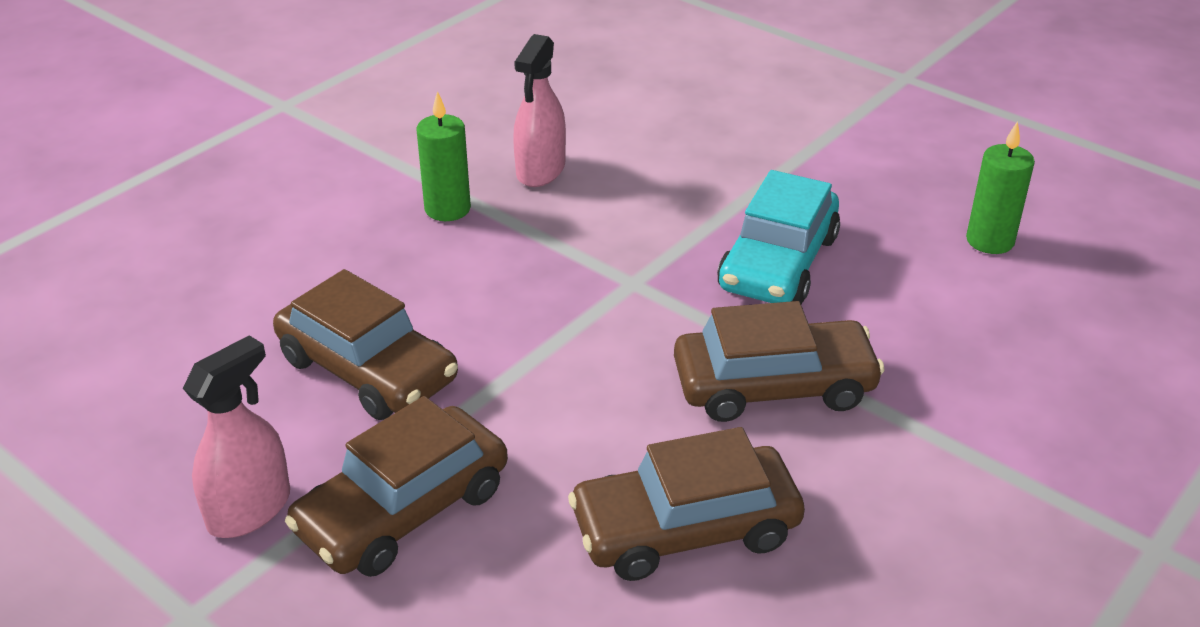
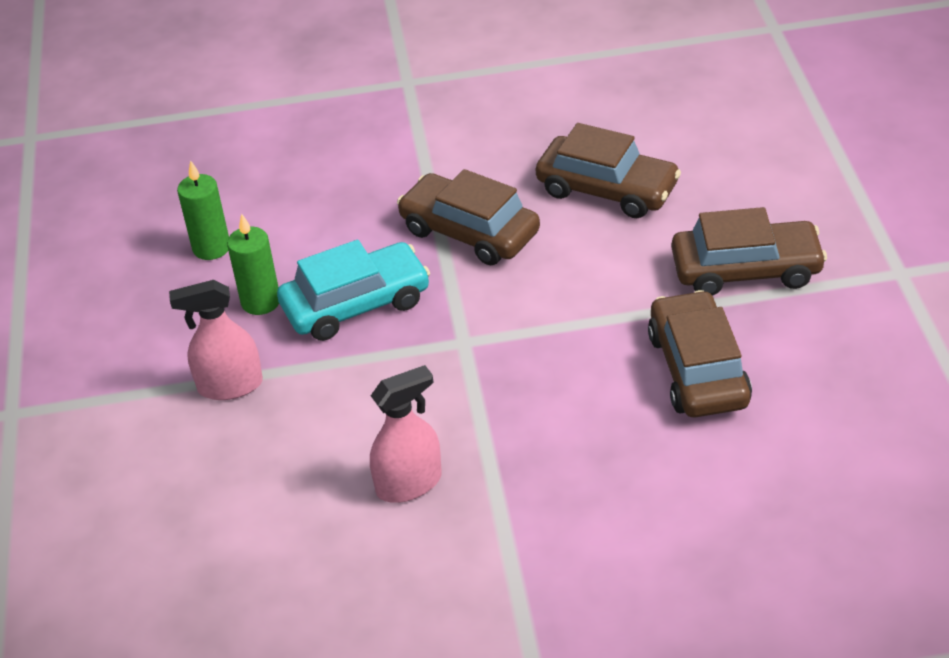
camera: 135 degrees left, 5 degrees up
pink spray bottle [183,335,290,538] -> pink spray bottle moved to [169,280,263,400]
green candle [417,91,471,221] -> green candle moved to [227,214,279,315]

